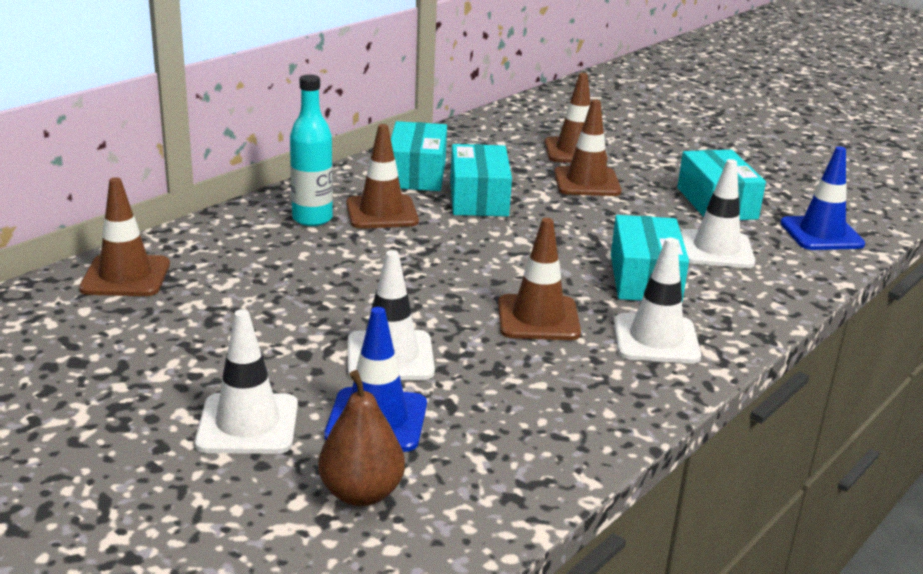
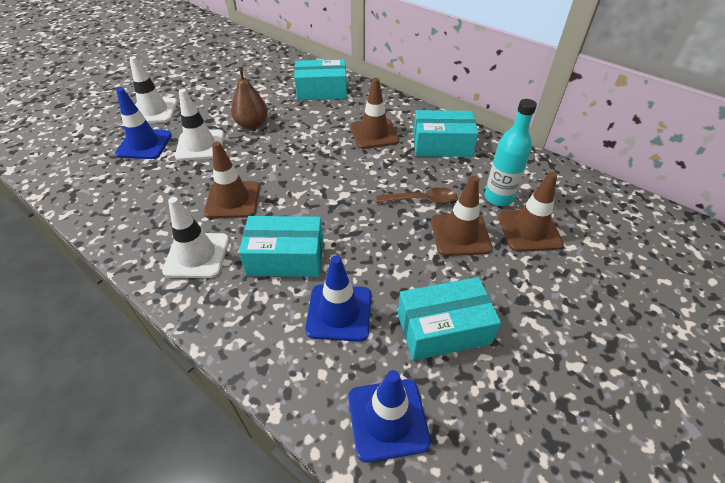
camera: 90 degrees right, 20 degrees up
brown traffic cone [79,177,170,296] -> none
turquoise bottle [290,75,333,226] -> turquoise bottle moved to [485,99,537,206]
brown pear [318,370,405,506] -> brown pear moved to [231,67,268,129]
turquoise box [450,144,512,216] -> turquoise box moved to [294,59,347,100]
white traffic cone [681,159,755,268] -> blue traffic cone [305,255,371,342]
none -> brown spoon [376,187,457,204]

